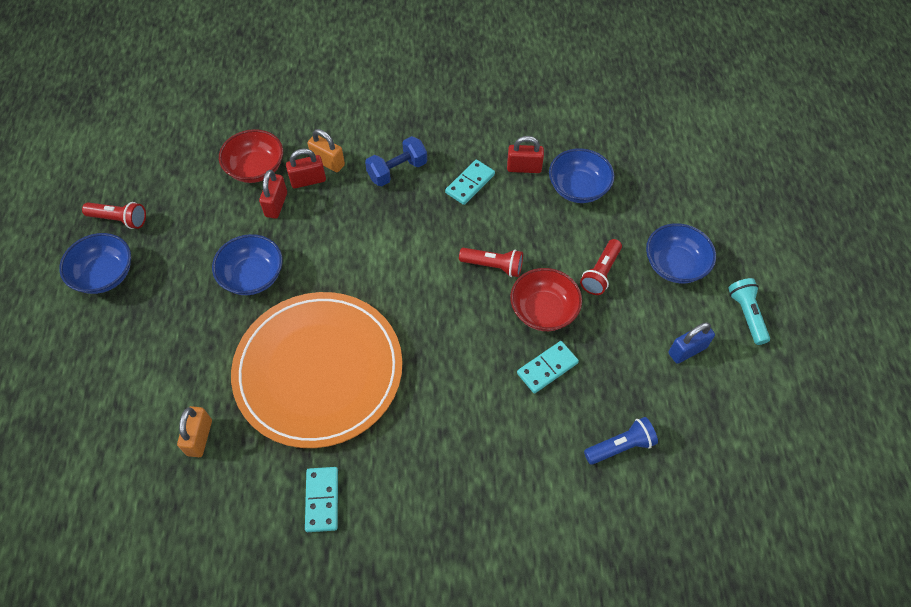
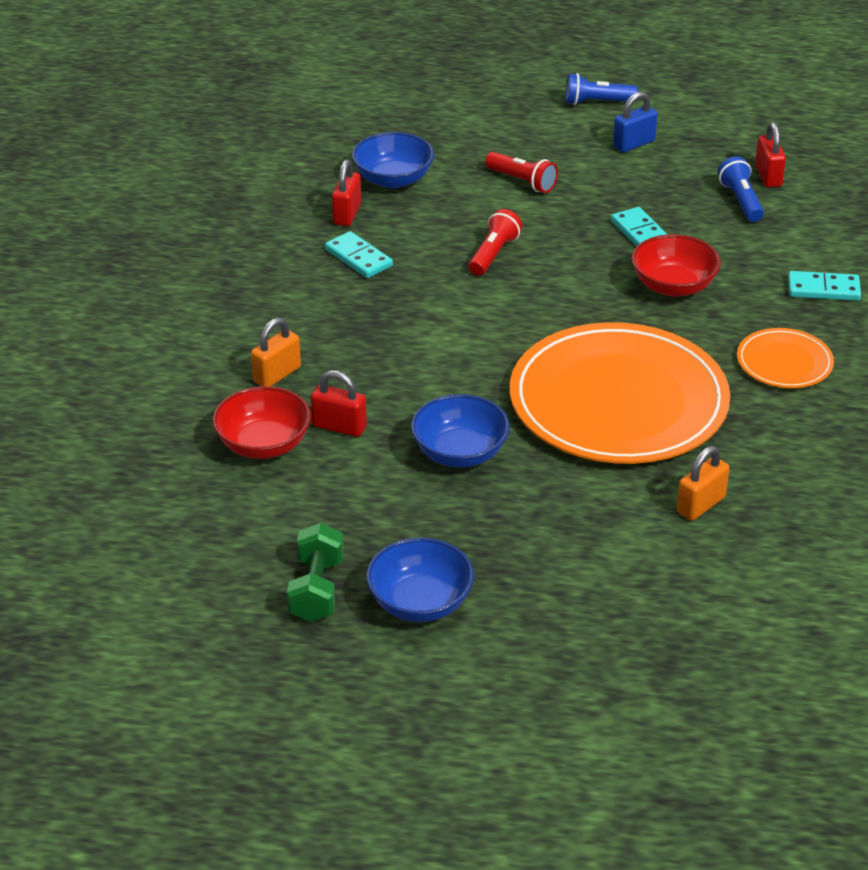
camera: 80 degrees left, 20 degrees down
red flashlight [82,202,146,229] -> green dumbbell [287,523,344,622]
orange padlock [177,406,212,457] -> orange padlock turned 60 degrees counterclockwise [677,446,729,521]
red padlock [286,149,326,188] -> red padlock moved to [755,122,786,188]
turquoise domino [305,467,338,532] -> turquoise domino moved to [788,271,861,301]
blue dumbbell [365,136,427,186] -> none
red bowl [510,268,582,331] -> red bowl moved to [632,234,721,297]
blue bowl [646,223,716,283] -> none
blue padlock [669,322,715,364] -> blue padlock turned 75 degrees clockwise [613,92,658,152]
turquoise flashlight [728,278,770,345] -> blue flashlight [565,73,638,105]
none -> orange plate [737,328,834,388]

